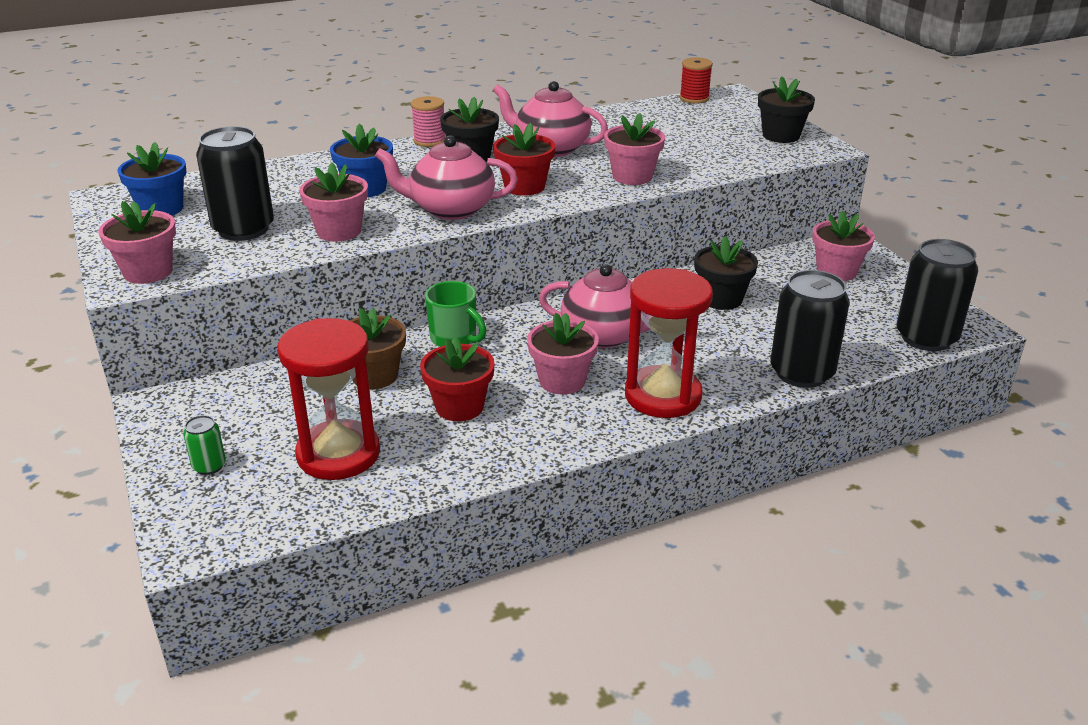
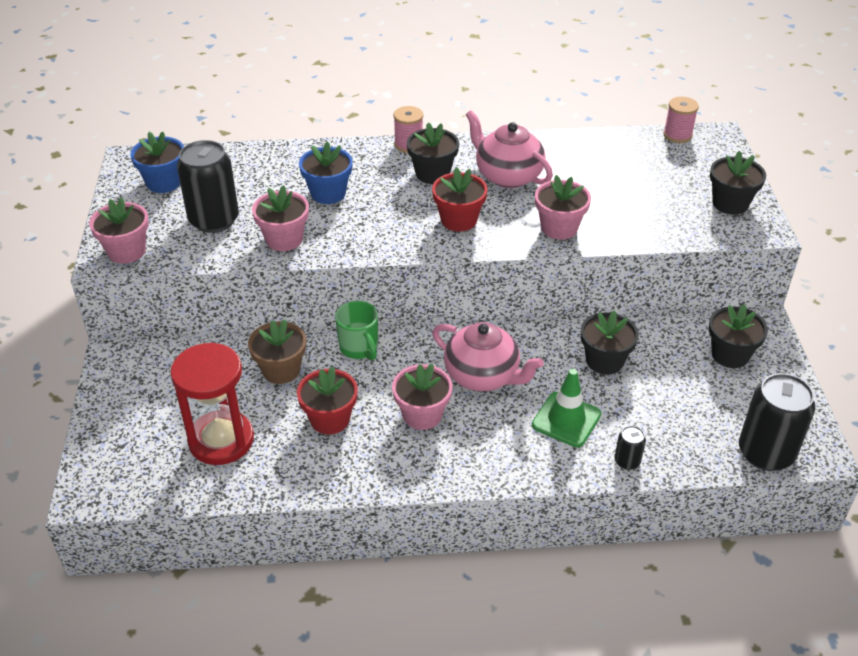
camera: 20 degrees right, 10 degrees up
green can [183,415,226,475] -> none
pink teapot [375,135,518,220] -> none
red hourglass [625,268,713,418] -> none
red spool [680,57,713,104] -> pink spool [663,97,699,143]
black can [771,270,850,388] -> black can [615,426,646,470], size x0.46
pink flower pot [812,211,875,281] -> black flower pot [709,304,768,368]
none -> green traffic cone [532,369,601,447]

